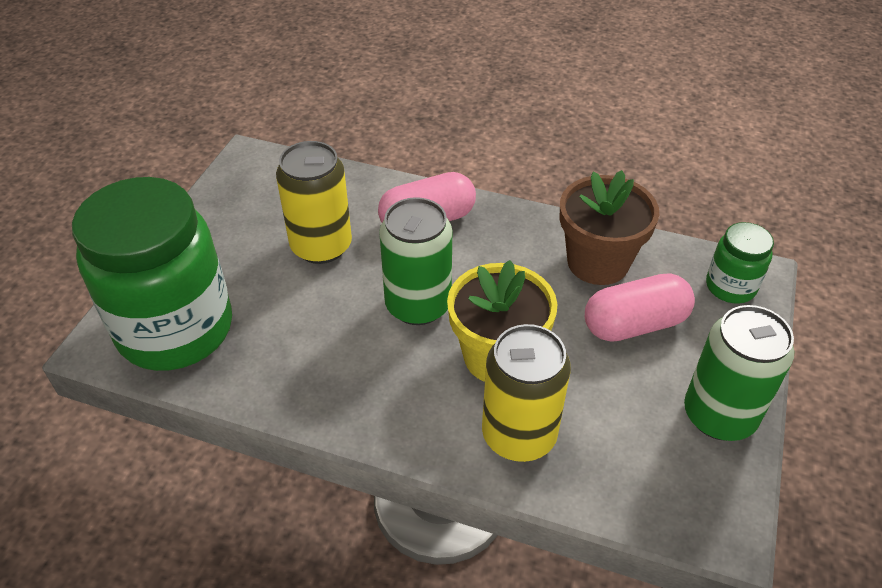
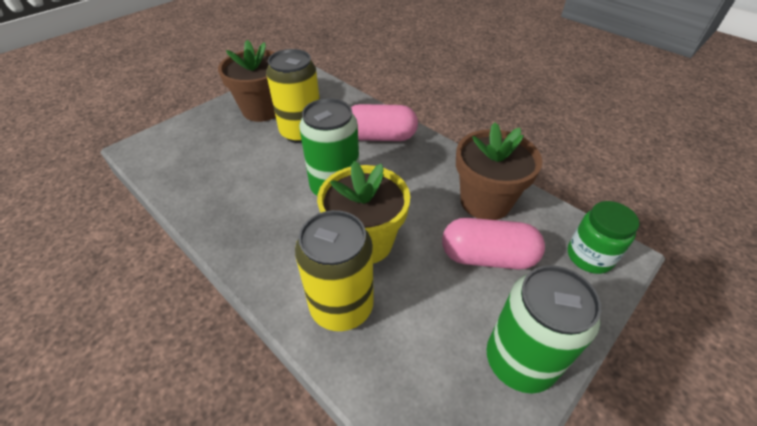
camera: 25 degrees right, 0 degrees up
green jar [72,177,232,371] -> none
none -> brown flower pot [218,40,276,122]

